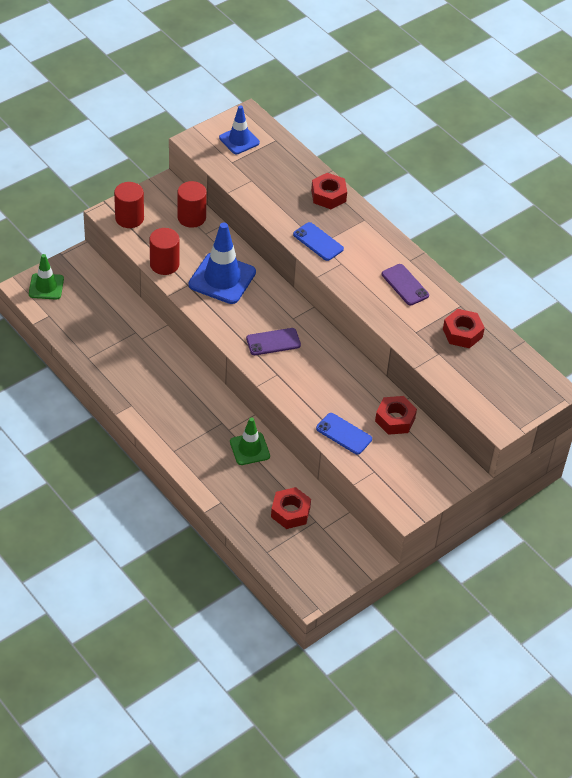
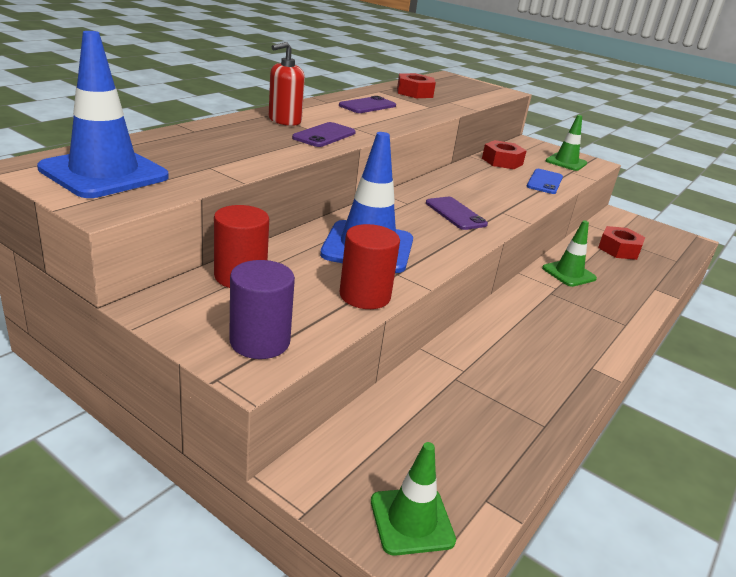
camera: 105 degrees left, 20 degrees down
red cylinder [114,182,144,228] -> purple cylinder [229,260,295,359]
blue traffic cone [219,105,260,154] -> blue traffic cone [37,31,169,198], size x1.65
blue phone [293,222,344,261] -> purple phone [292,122,356,147]
red nut [311,173,347,209] -> none
none -> red soap dispenser [269,42,305,126]
none -> green traffic cone [546,115,587,171]

